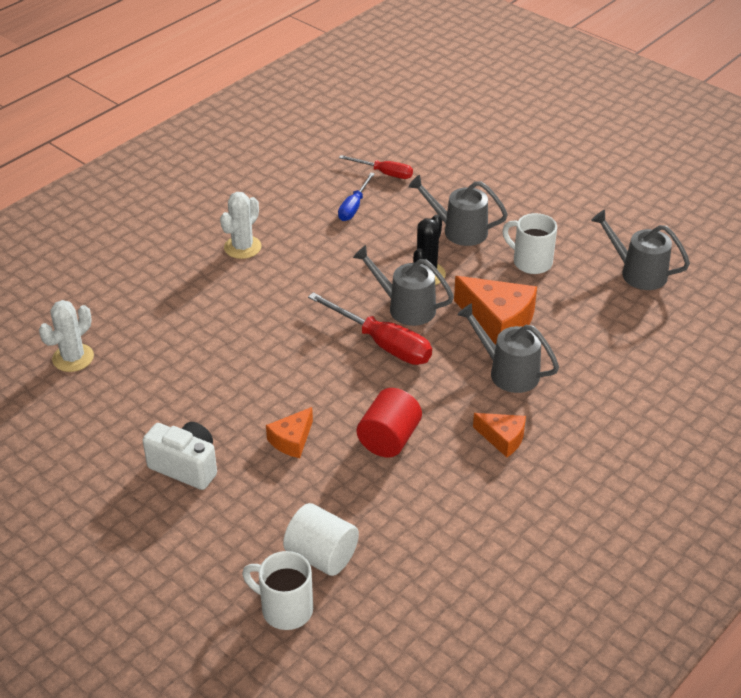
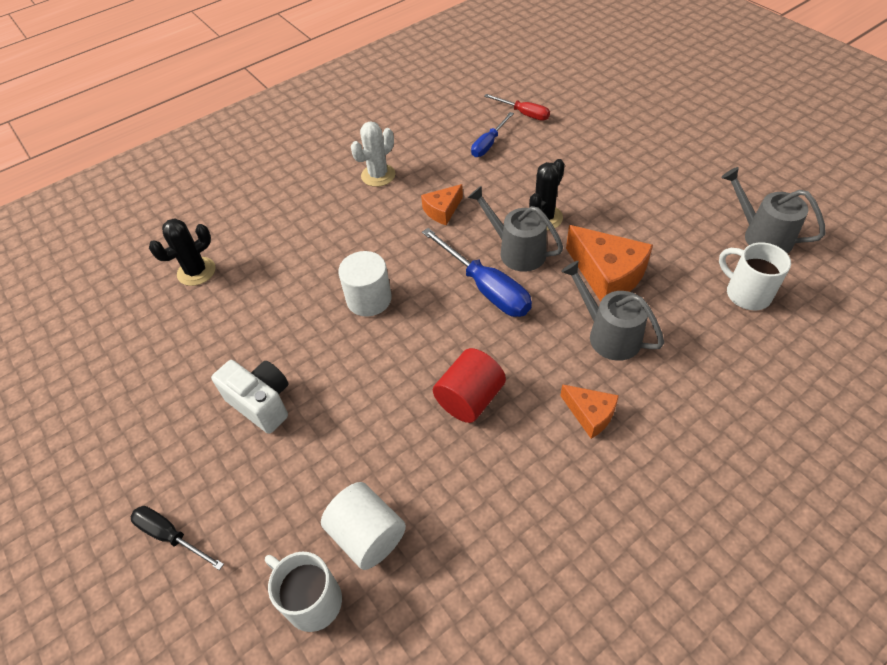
camera: 15 degrees right, 10 degrees up
white cactus [39,300,94,372] -> black cactus [149,218,216,286]
orange cheese [266,407,313,458] -> orange cheese moved to [421,184,463,225]
red screwdriver [308,292,432,365] -> blue screwdriver [422,228,532,317]
grey watering can [408,175,508,246] -> none
white mug [502,213,557,274] -> white mug moved to [719,242,791,310]
none -> black screwdriver [131,506,224,570]
none -> white cylinder [338,251,392,317]

